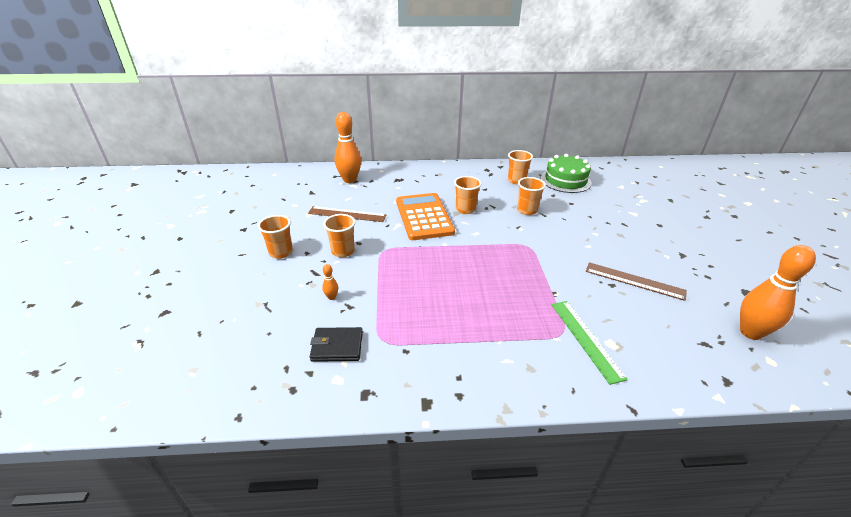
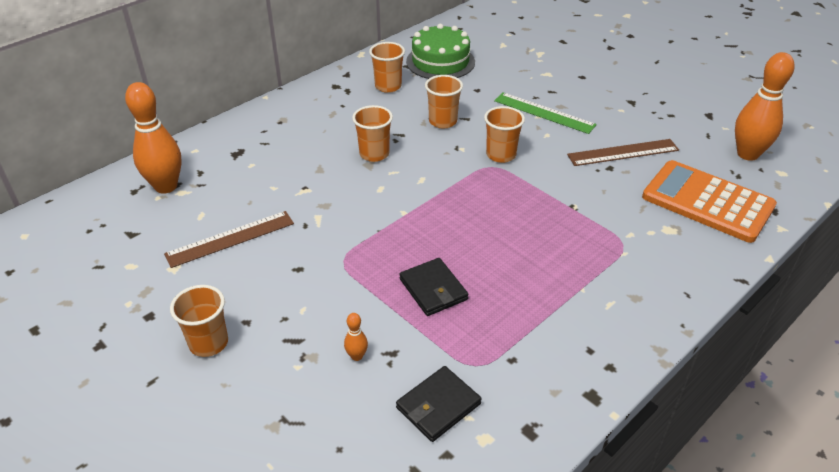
camera: 40 degrees left, 5 degrees up
orange cup [323,214,355,257] -> orange cup moved to [484,106,525,163]
orange calculator [396,193,455,240] -> orange calculator moved to [642,160,777,243]
green ruler [552,301,628,385] -> green ruler moved to [494,92,597,134]
none -> black wallet [400,258,468,316]

